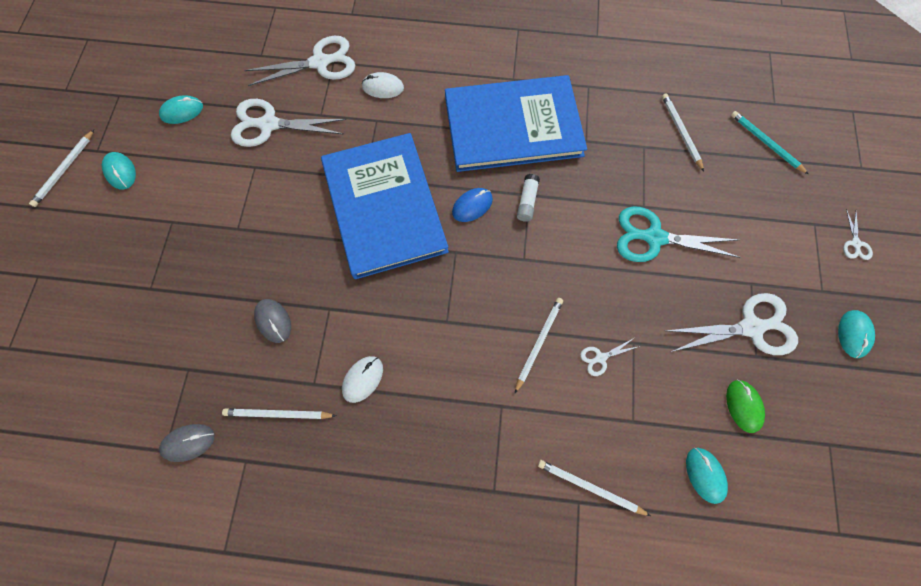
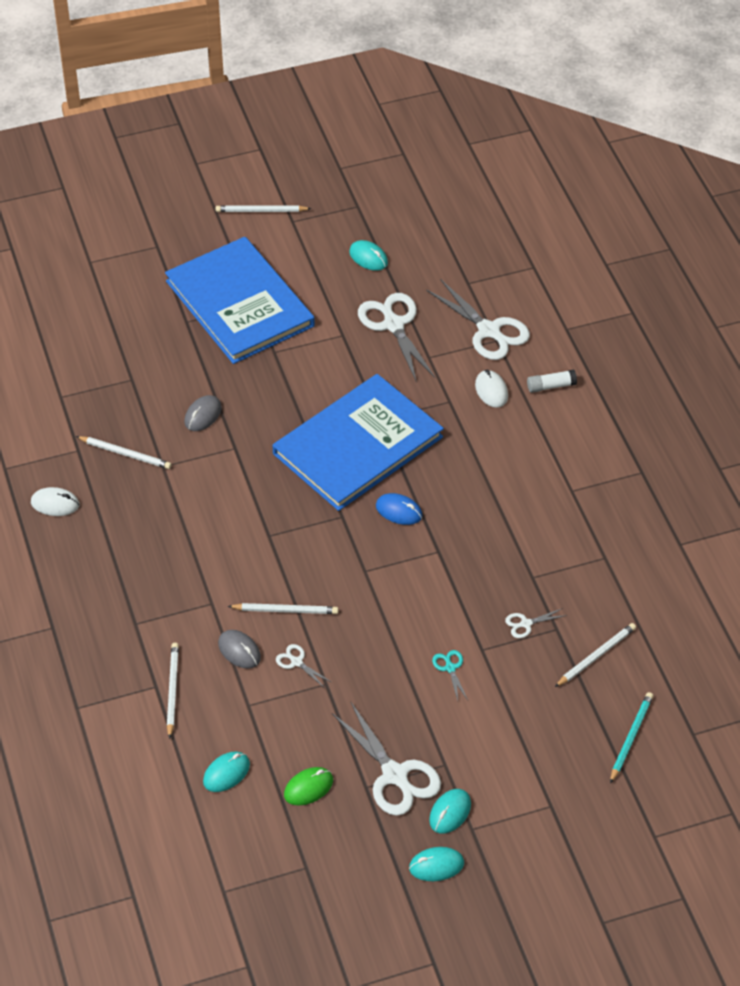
camera: 65 degrees right, 20 degrees down
turquoise mouse [102,152,136,190] -> turquoise mouse moved to [429,789,471,833]
grey mouse [159,424,215,462] -> grey mouse moved to [218,630,261,669]
white pencil [222,408,336,419] -> white pencil turned 135 degrees clockwise [76,436,172,469]
white mouse [342,356,383,403] -> white mouse moved to [31,487,79,516]
blue book [445,75,587,172] -> blue book moved to [165,237,315,364]
white glue stick [517,174,540,222] -> white glue stick moved to [527,370,577,393]
turquoise scissors [617,206,741,262] -> turquoise scissors [432,650,468,700], size x0.46
white scissors [843,209,873,260] -> white scissors moved to [505,608,567,638]

